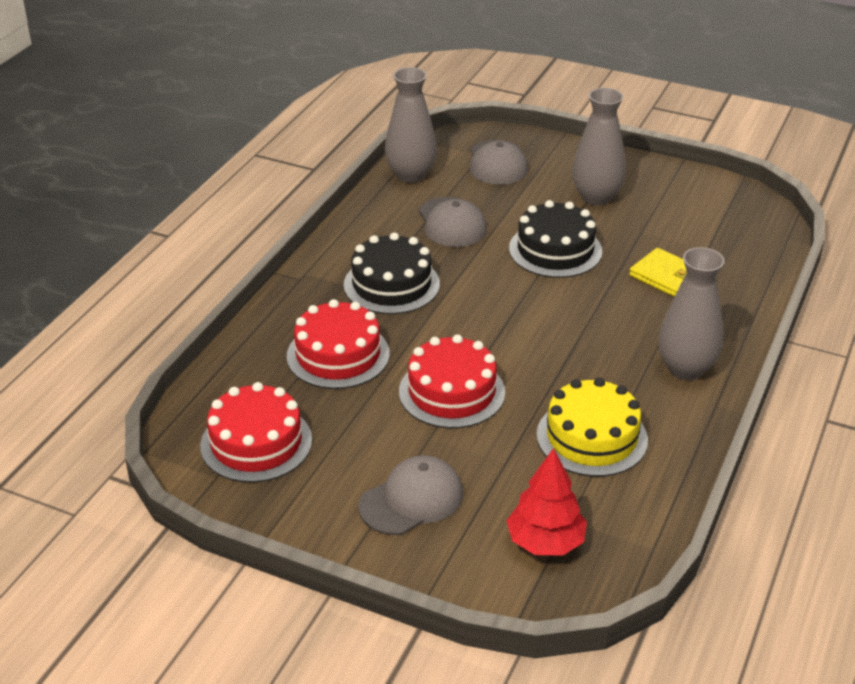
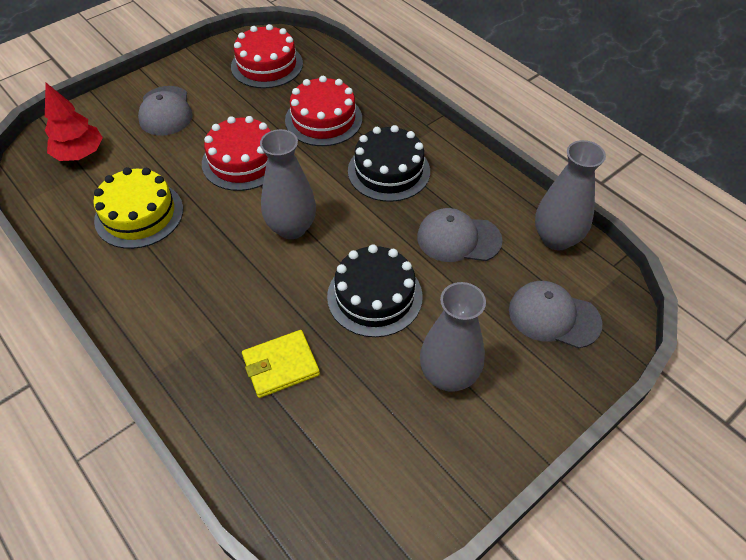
camera: 115 degrees right, 15 degrees up
grey vase [659,247,725,380] -> grey vase moved to [260,129,316,239]

